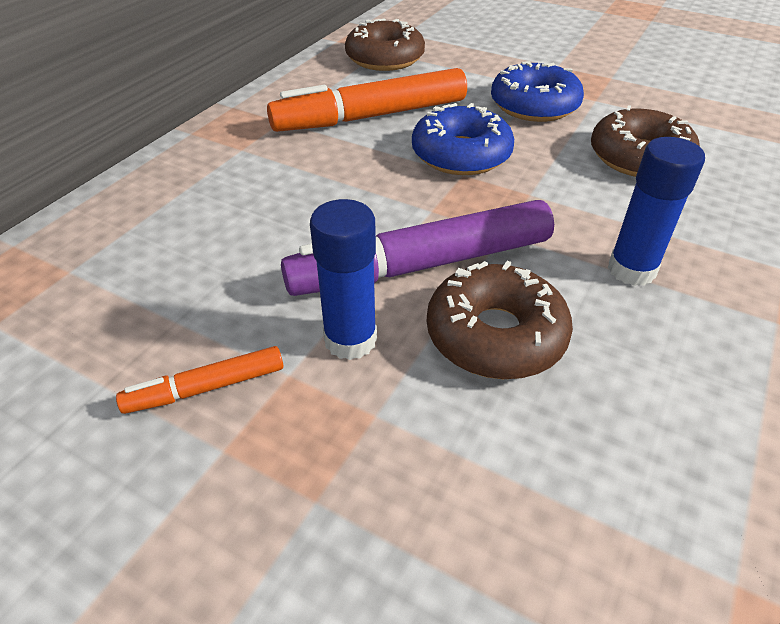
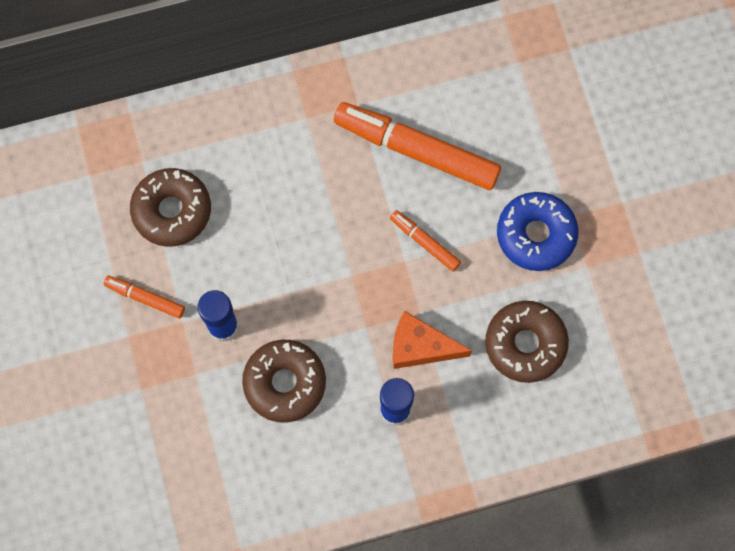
camera: 45 degrees right, 30 degrees up
purple marker [281,200,554,296] -> none
brown donut [345,18,425,71] -> brown donut moved to [130,168,211,247]
blue donut [412,103,514,175] -> orange marker [390,210,461,271]
none -> orange cheese [393,311,472,369]

